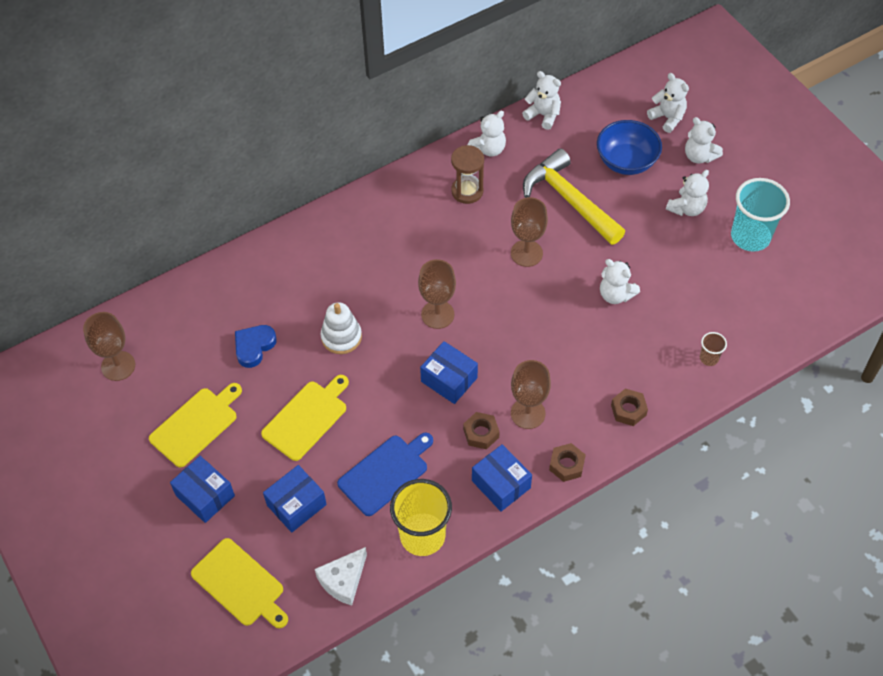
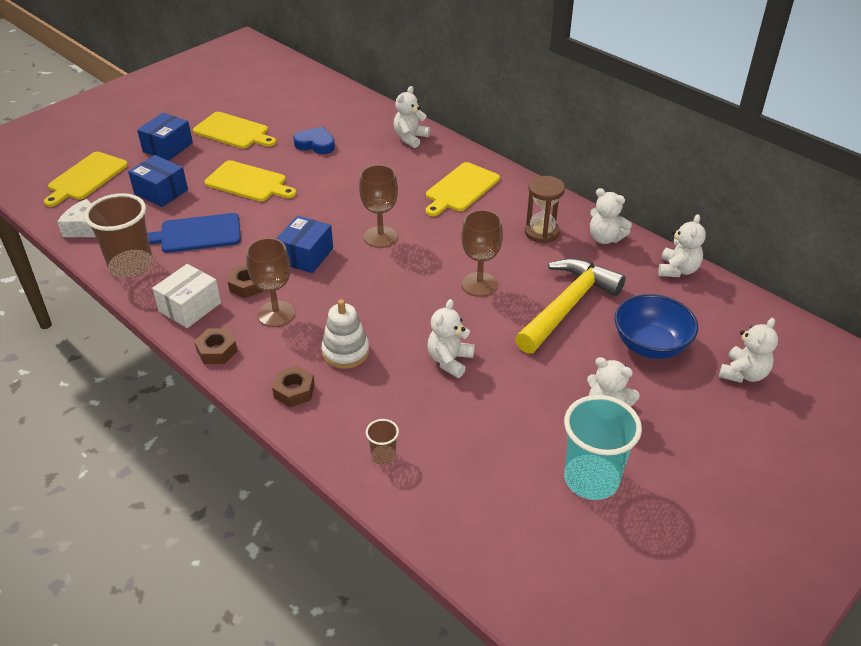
camera: 75 degrees right, 15 degrees down
brown goblet [83,312,135,381] -> none
white stacking toy [321,302,362,354] -> white stacking toy moved to [321,299,369,369]
blue cutting board [337,433,433,516] -> blue cutting board turned 135 degrees clockwise [147,213,241,253]
yellow cup [390,479,452,556] -> brown cup [84,193,153,278]
blue box [472,444,532,512] -> white box [152,264,221,328]
white teddy bear [685,117,723,163] -> white teddy bear moved to [394,86,430,148]
none -> yellow cutting board [426,162,500,216]

